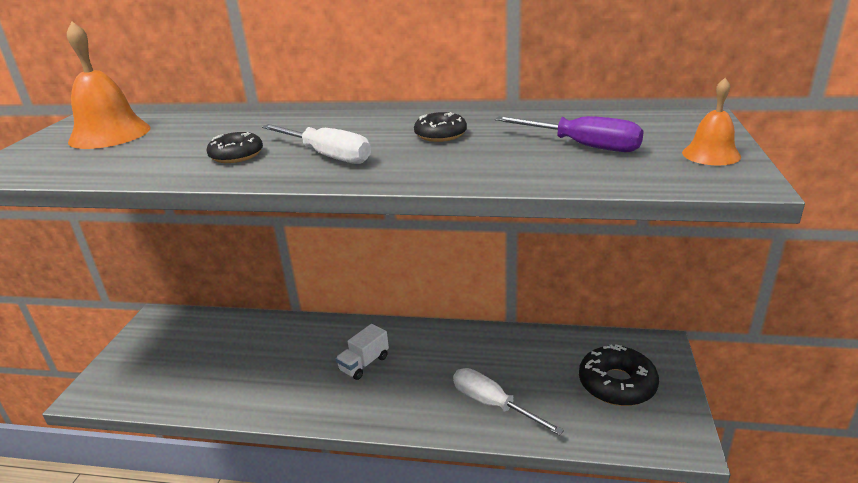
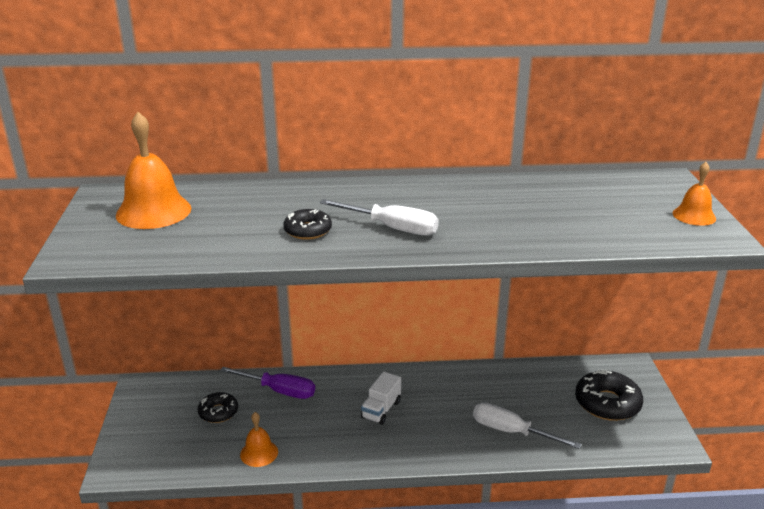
camera: 15 degrees left, 0 degrees up
black donut [414,112,467,142] -> black donut moved to [198,392,238,423]
purple screwdriver [495,116,644,152] -> purple screwdriver moved to [220,367,315,399]
none -> orange bell [240,412,278,467]

